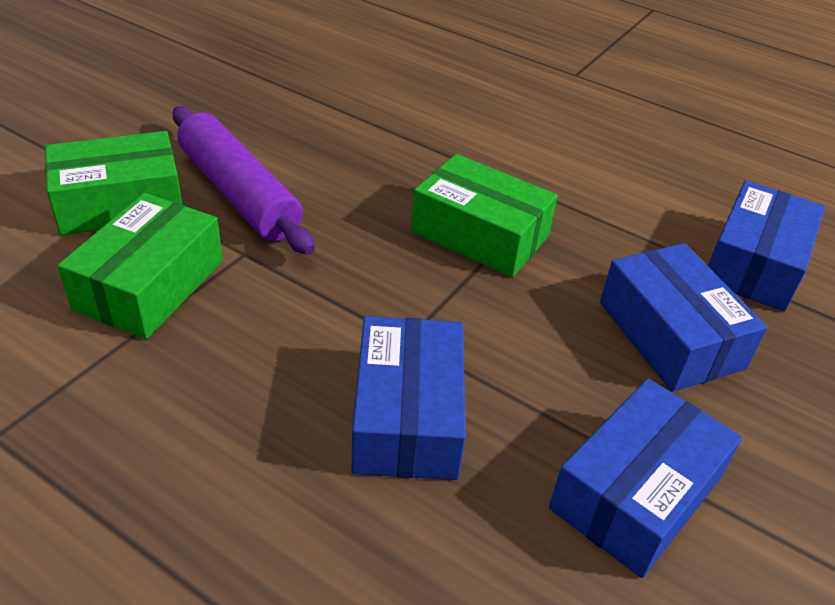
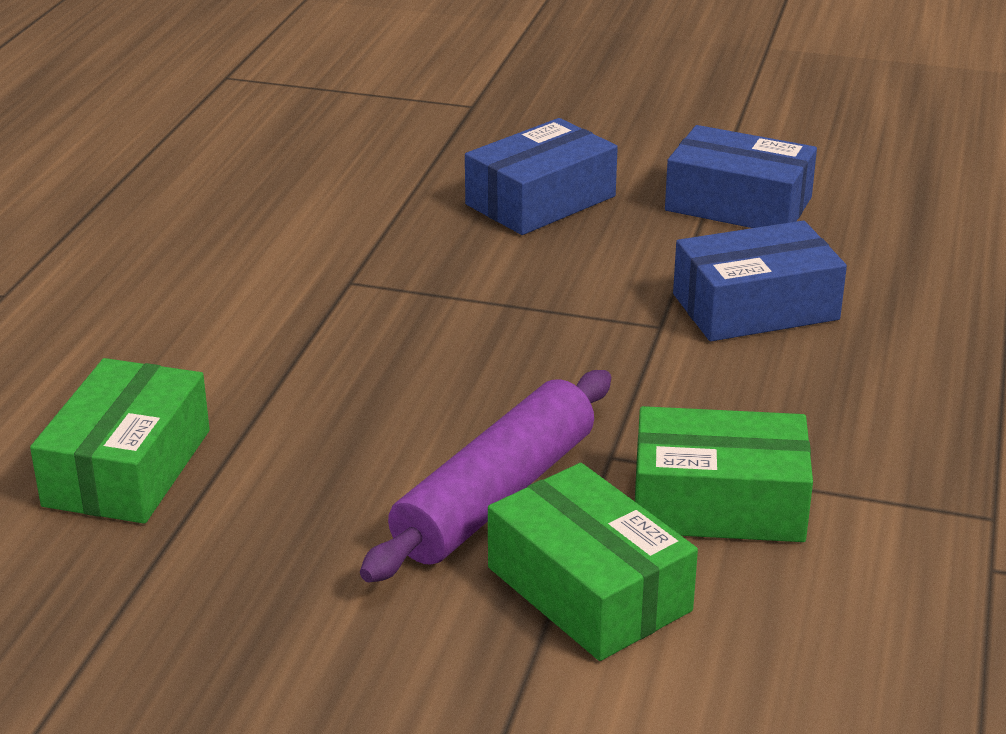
camera: 105 degrees left, 10 degrees down
green box [411,154,558,277] -> green box moved to [30,358,210,524]
blue box [708,181,825,312] -> none

